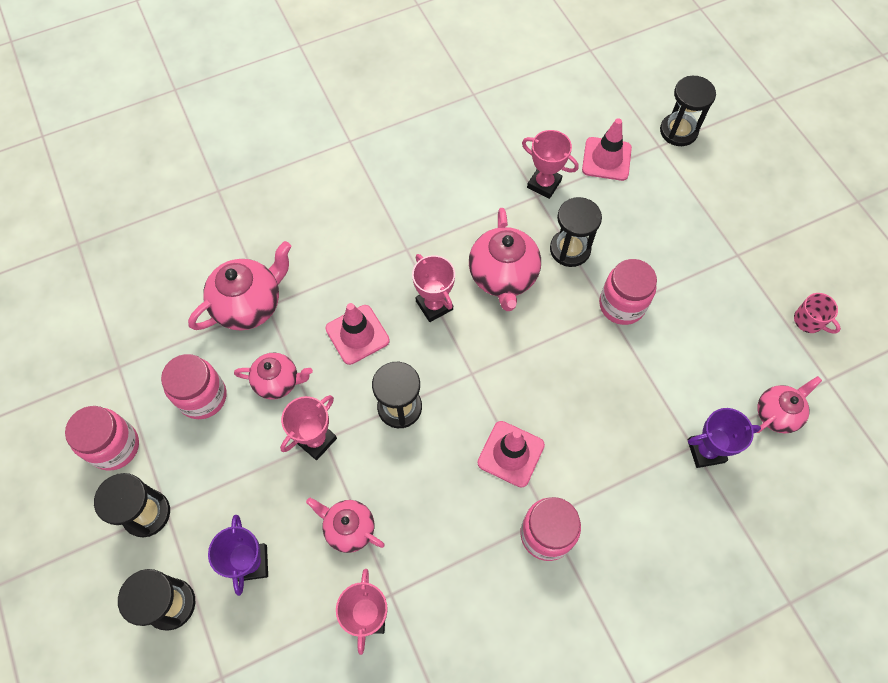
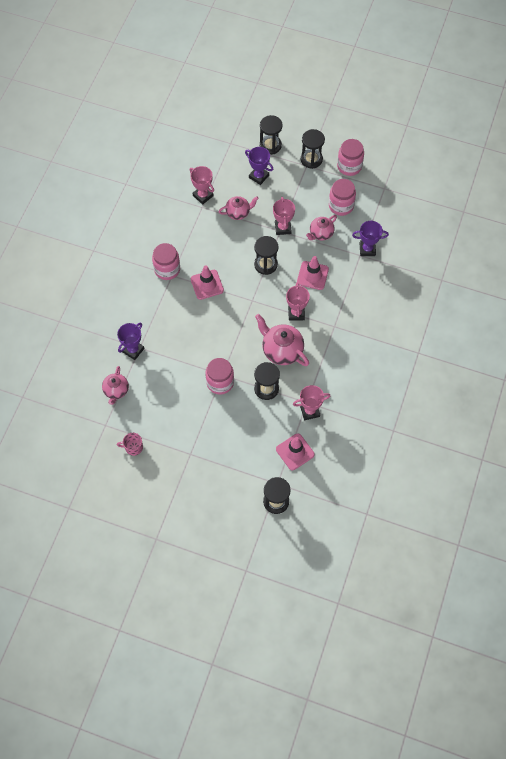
camera: 135 degrees right, 0 degrees up
pink teapot [188,241,291,331] -> purple trophy [352,221,389,256]
pink trophy [412,254,455,322] -> pink trophy turned 75 degrees clockwise [286,283,310,321]

